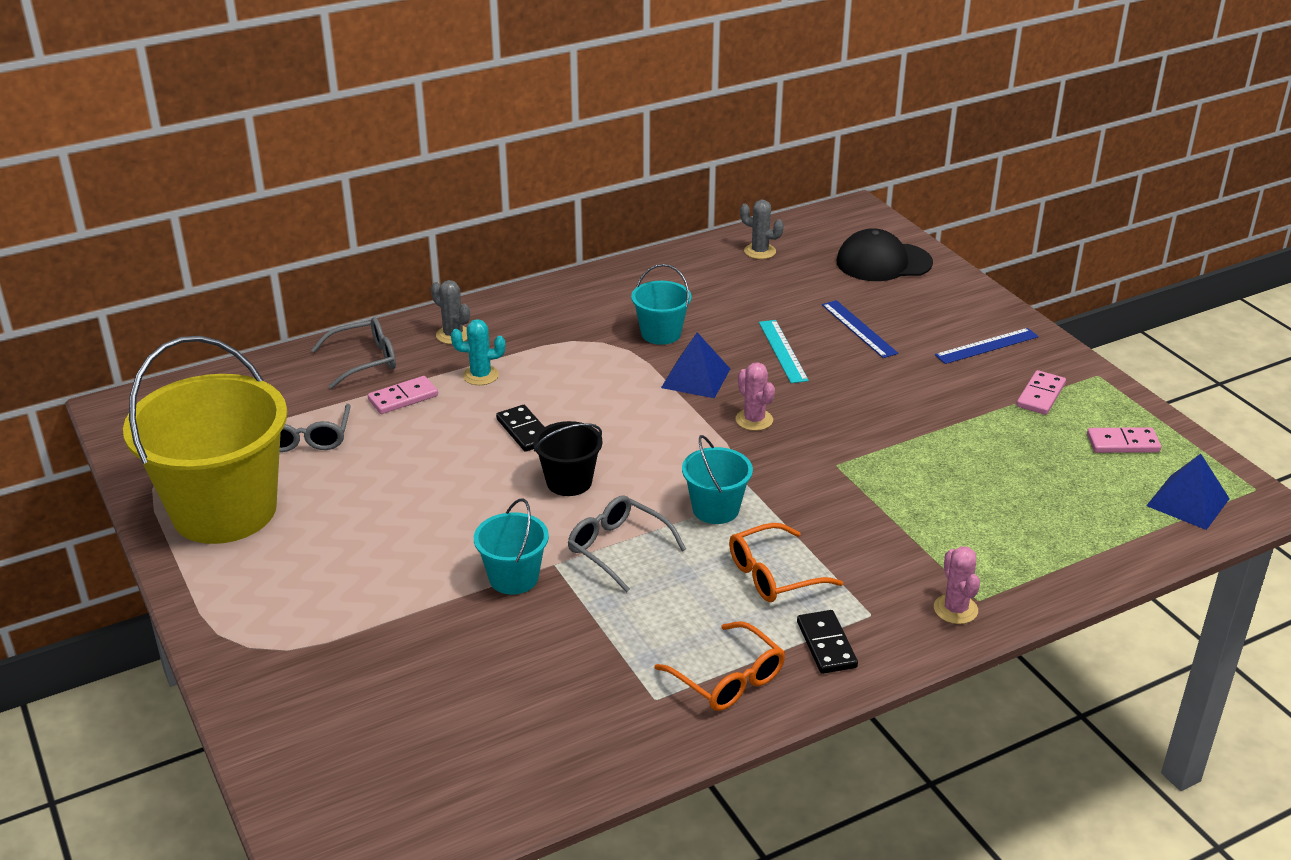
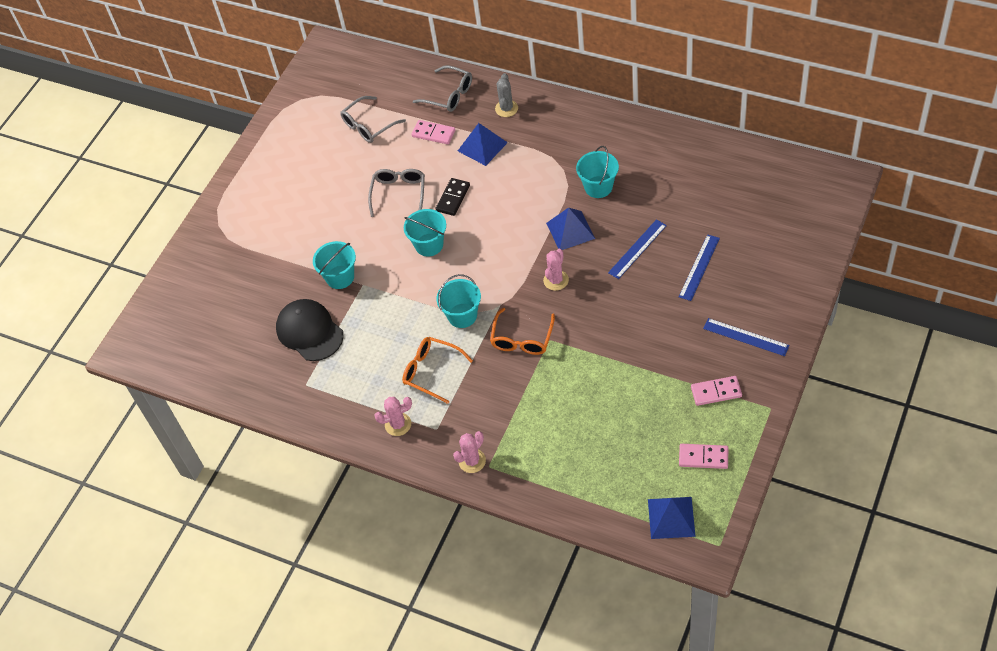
camera: 60 degrees right, 20 degrees up
yellow bucket [123,336,287,544] -> none
turquoise cactus [451,319,505,385] -> blue pyramid [458,123,508,166]
black bucket [533,421,602,496] -> turquoise bucket [404,209,446,257]
grey glasses [568,495,686,592] -> grey glasses moved to [368,169,425,217]
orange glasses [654,621,785,711] -> orange glasses moved to [490,308,555,355]
grey cactus [740,200,784,259] -> none
turquoise ruler [759,320,809,383] -> blue ruler [608,219,667,279]
black domino [797,610,858,674] -> pink cactus [374,397,412,436]
black cap [836,228,933,281] -> black cap moved to [276,299,344,361]
pink domino [1087,427,1161,453] -> pink domino turned 45 degrees counterclockwise [679,444,728,469]

